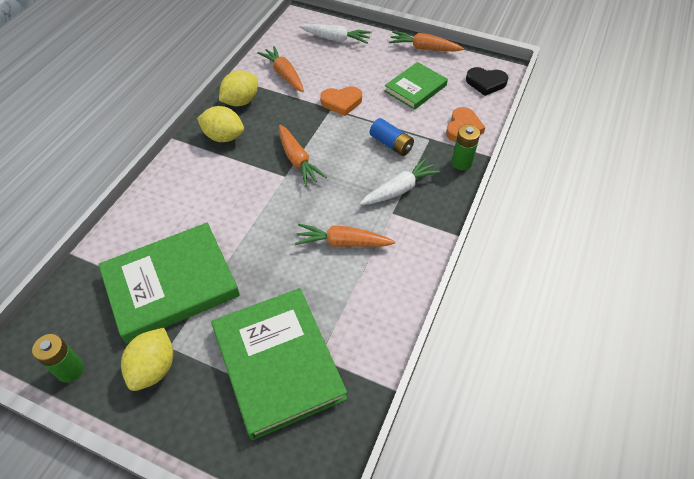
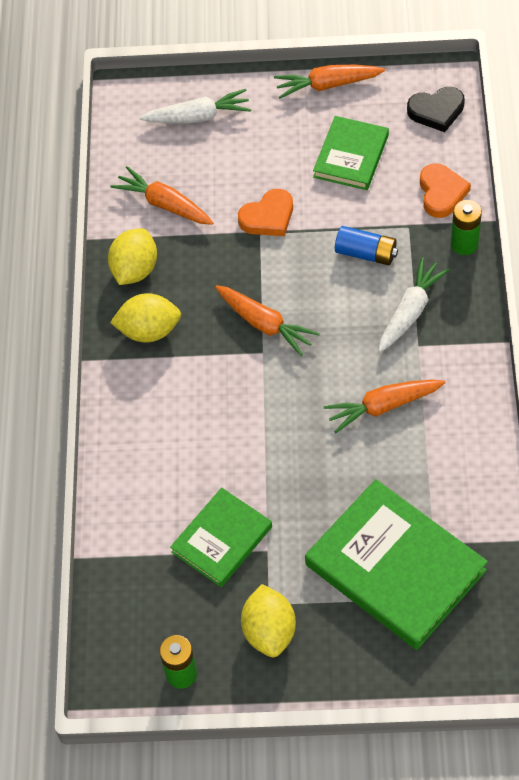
camera: 20 degrees left, 5 degrees up
green book [98,223,240,344] -> green book [170,488,272,587], size x0.59

